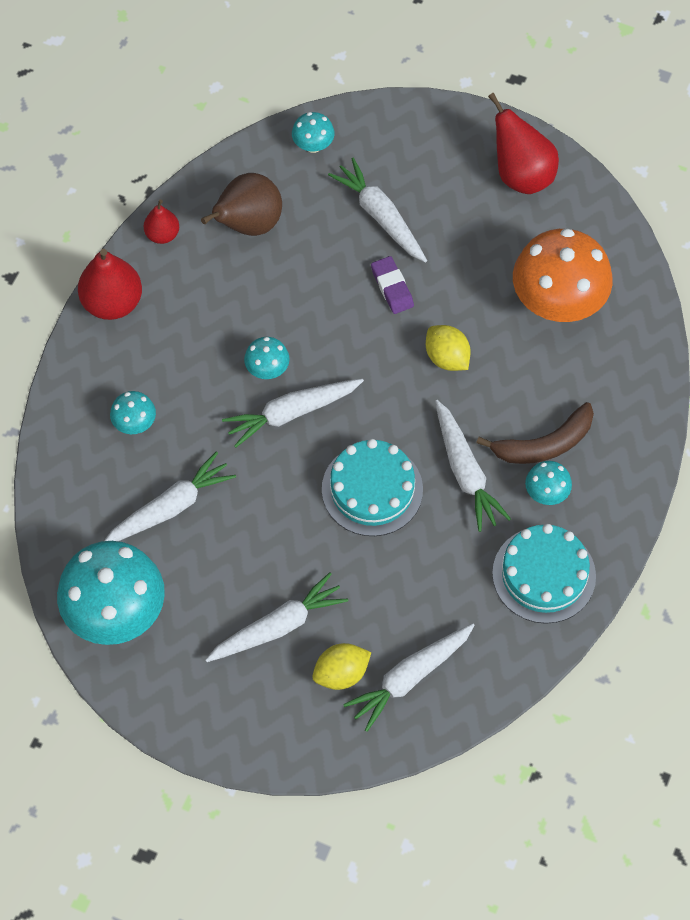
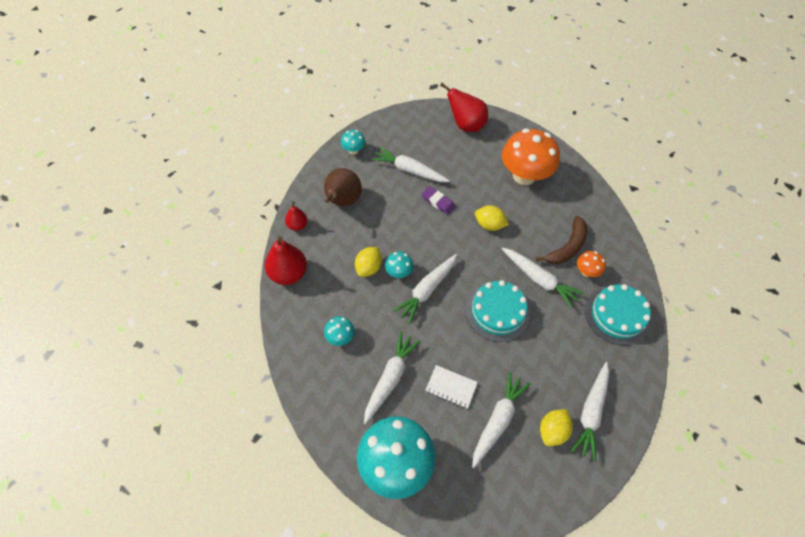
camera: 30 degrees left, 5 degrees down
turquoise mushroom [525,461,572,505] -> orange mushroom [577,251,606,277]
none -> yellow lemon [355,247,382,277]
none -> white notebook [426,365,478,409]

